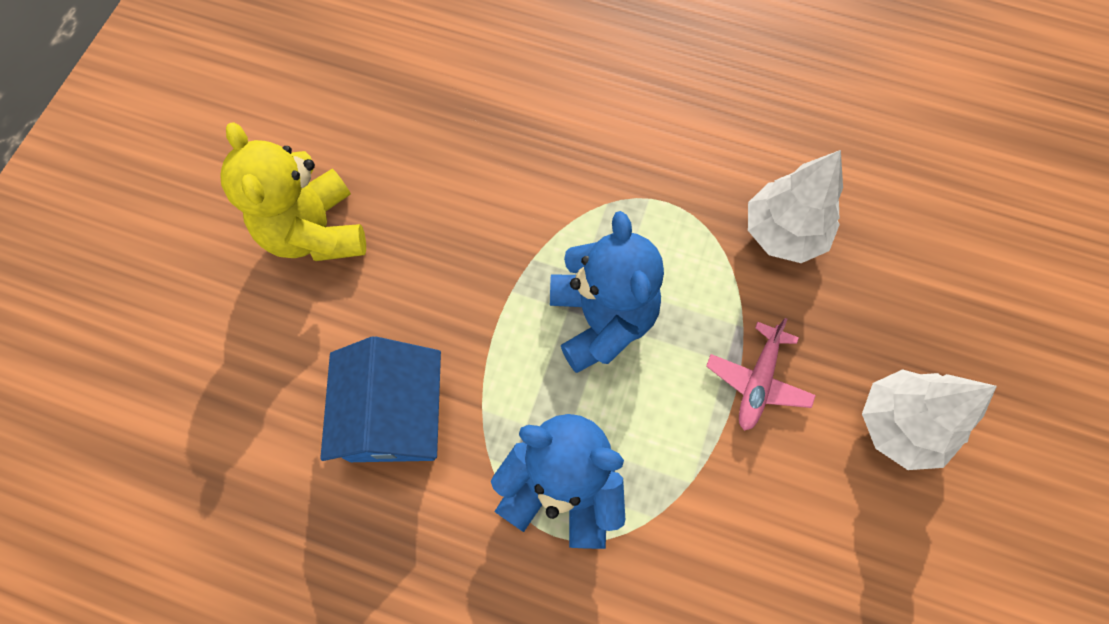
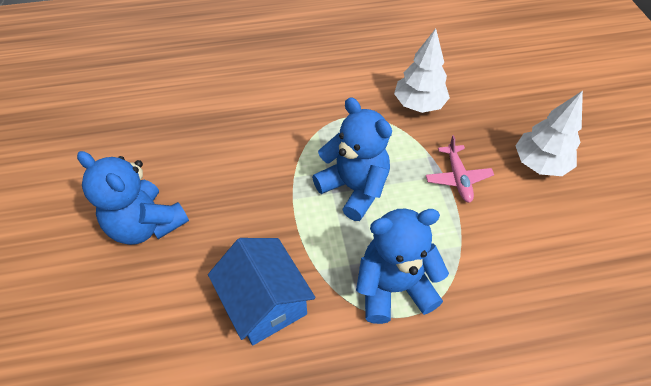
camera: 30 degrees left, 15 degrees down
yellow teddy bear [220,123,366,261] -> blue teddy bear [77,151,189,245]

